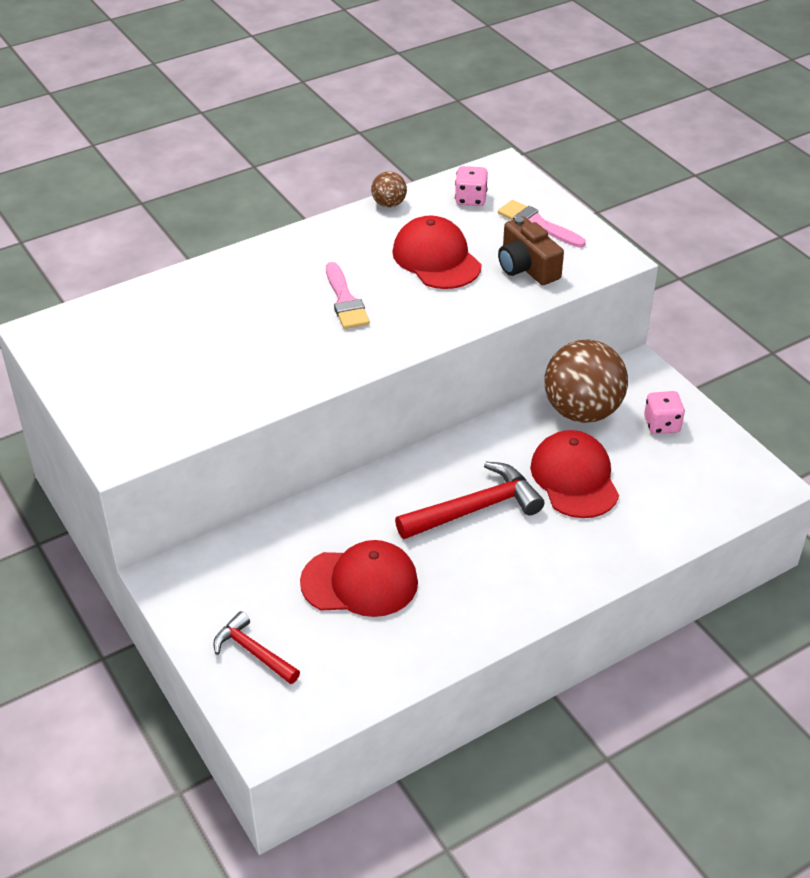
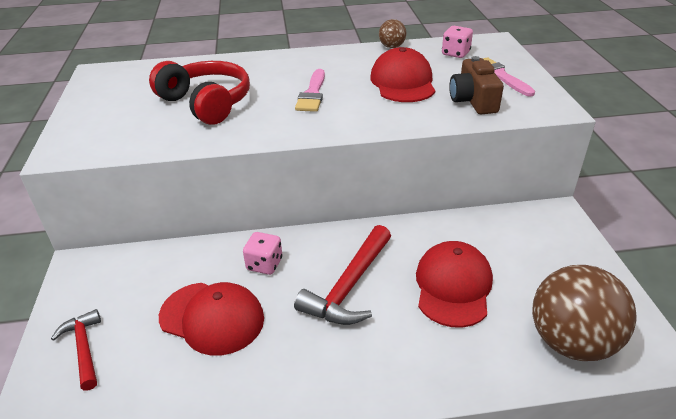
camera: 25 degrees right, 5 degrees down
red hammer [395,462,544,539] -> red hammer turned 120 degrees clockwise [294,225,391,325]
brown ball [544,340,628,423] -> brown ball moved to [532,265,637,361]
pink dice [644,391,685,434] -> pink dice moved to [243,232,282,275]
none -> red headphones [149,61,250,125]

